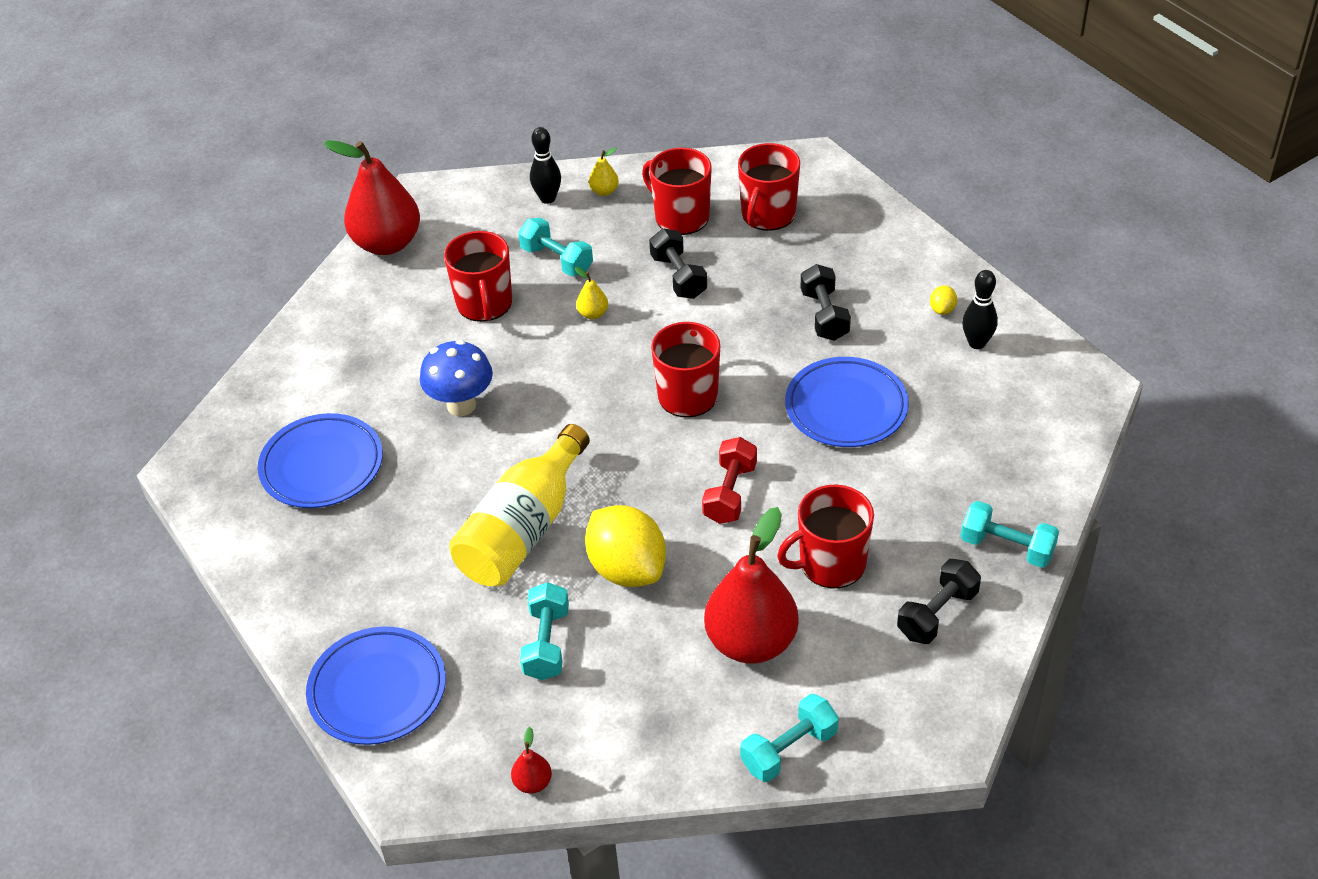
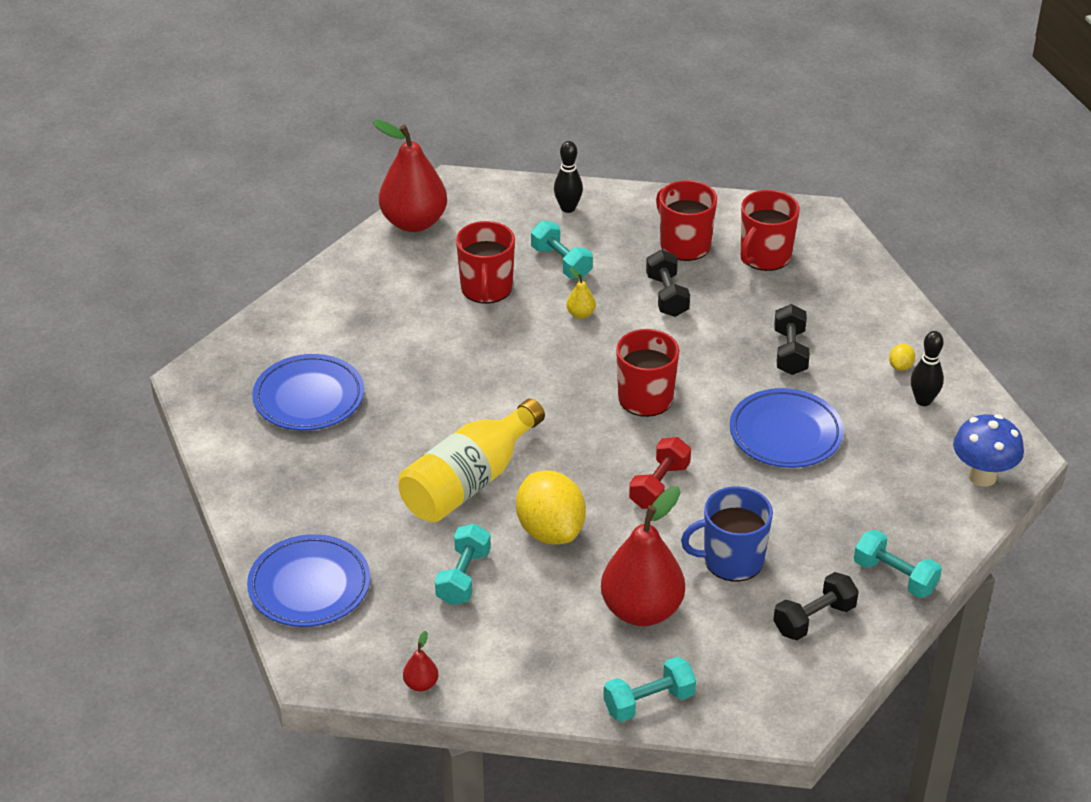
camera: 10 degrees right, 5 degrees down
blue mushroom [420,340,493,416] -> blue mushroom moved to [953,414,1024,487]
yellow pear [589,148,619,196] -> none
red mug [777,485,874,588] -> blue mug [681,486,773,582]

